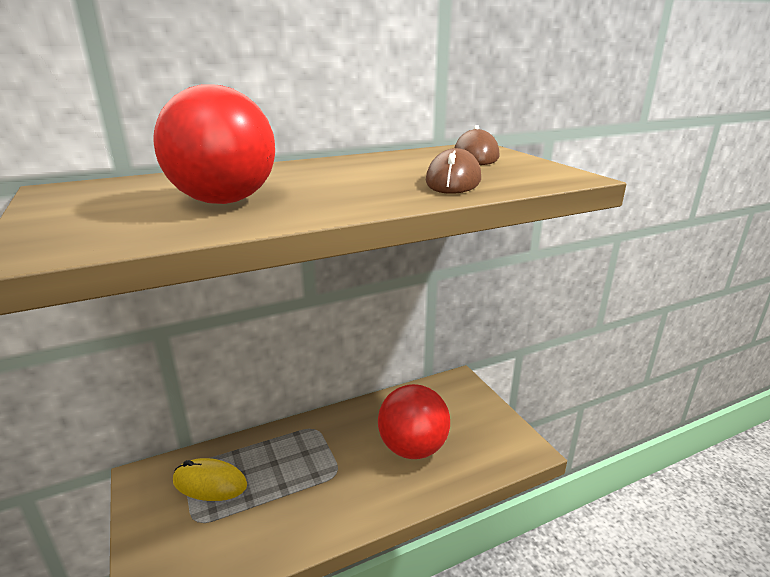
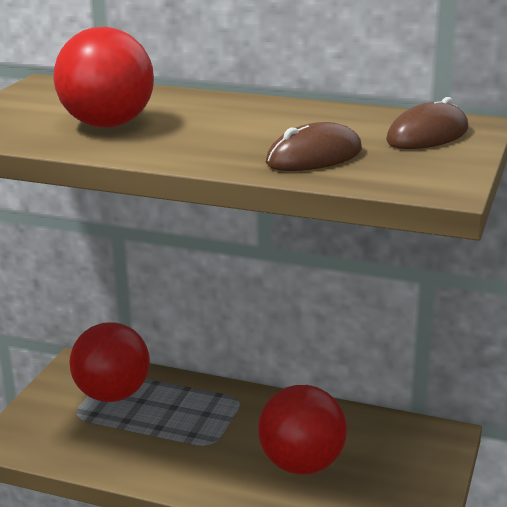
camera: 45 degrees right, 0 degrees up
yellow mouse [173,458,247,501] -> red ball [69,322,150,402]

